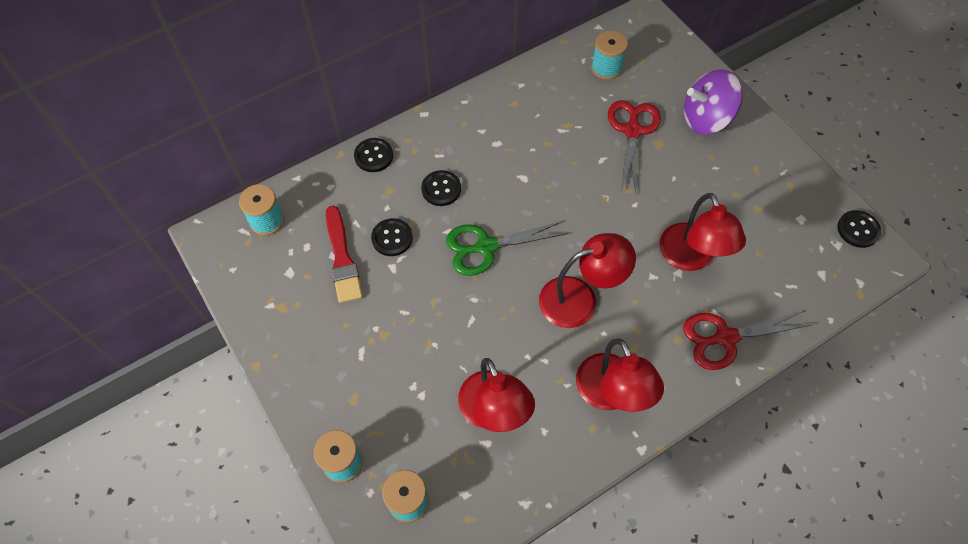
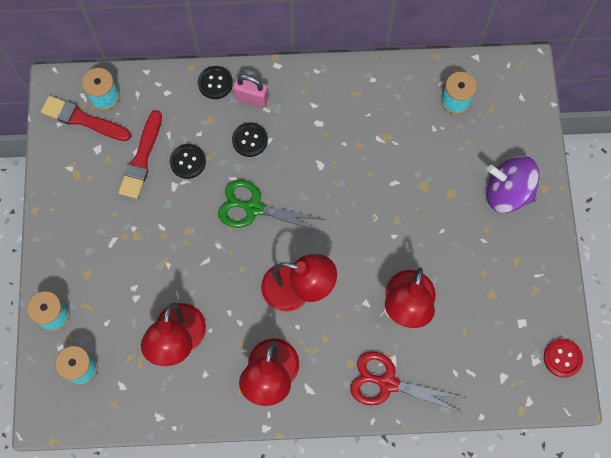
camera: 30 degrees right, 10 degrees up
red scissors [608,100,661,192] -> none
black button [837,210,881,248] -> red button [544,339,583,378]
none -> red brush [41,95,131,141]
none -> pink padlock [233,74,269,108]

